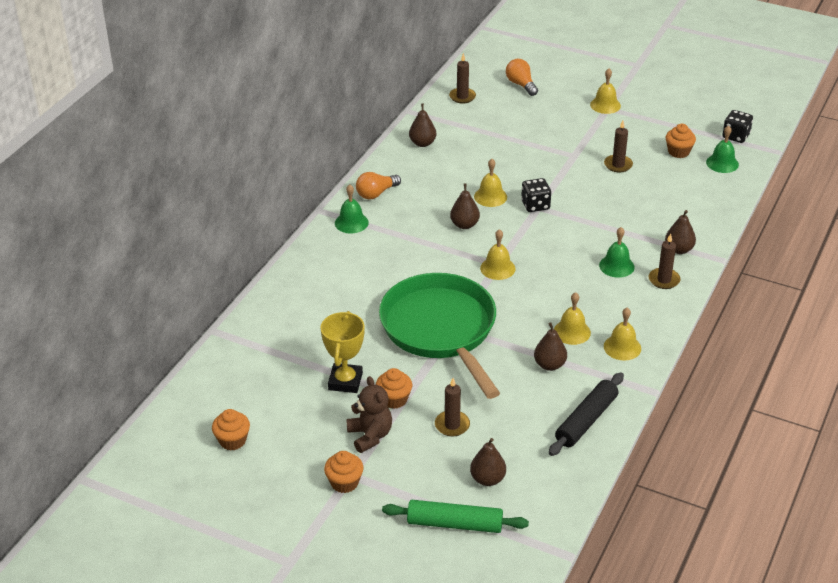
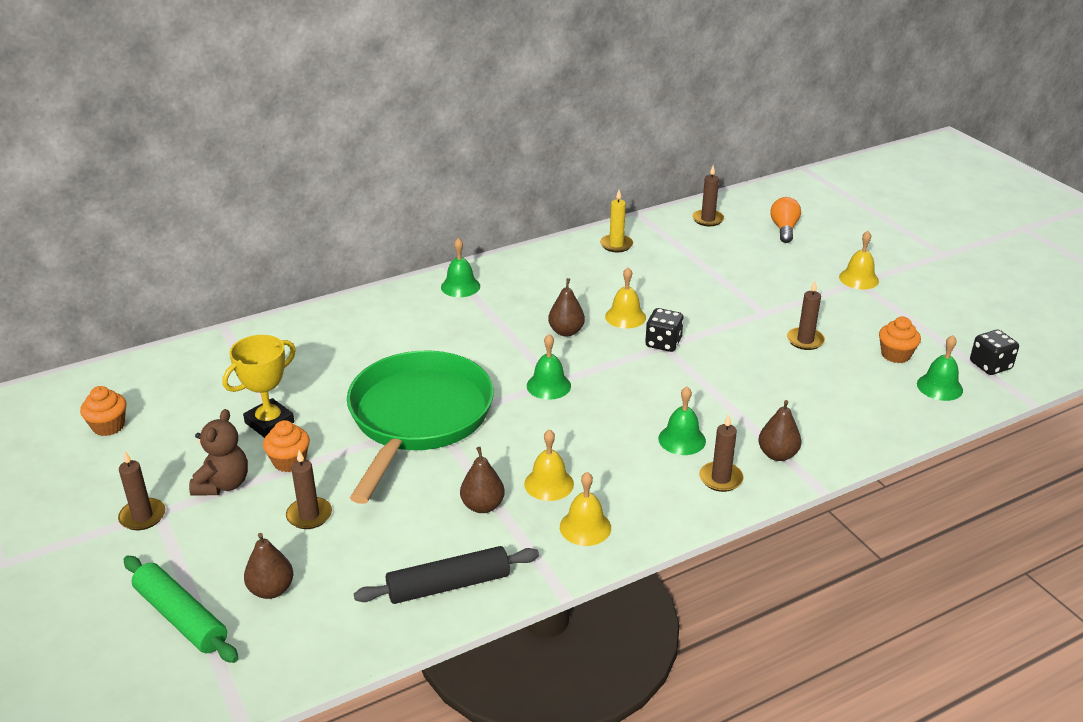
camera: 35 degrees right, 5 degrees down
orange cupcake [324,451,363,493] -> brown candle [118,451,165,530]
orange light bulb [356,172,401,199] -> none
brown pear [409,103,436,147] -> yellow candle [600,190,633,252]
yellow bell [480,229,516,280] -> green bell [527,334,571,400]

